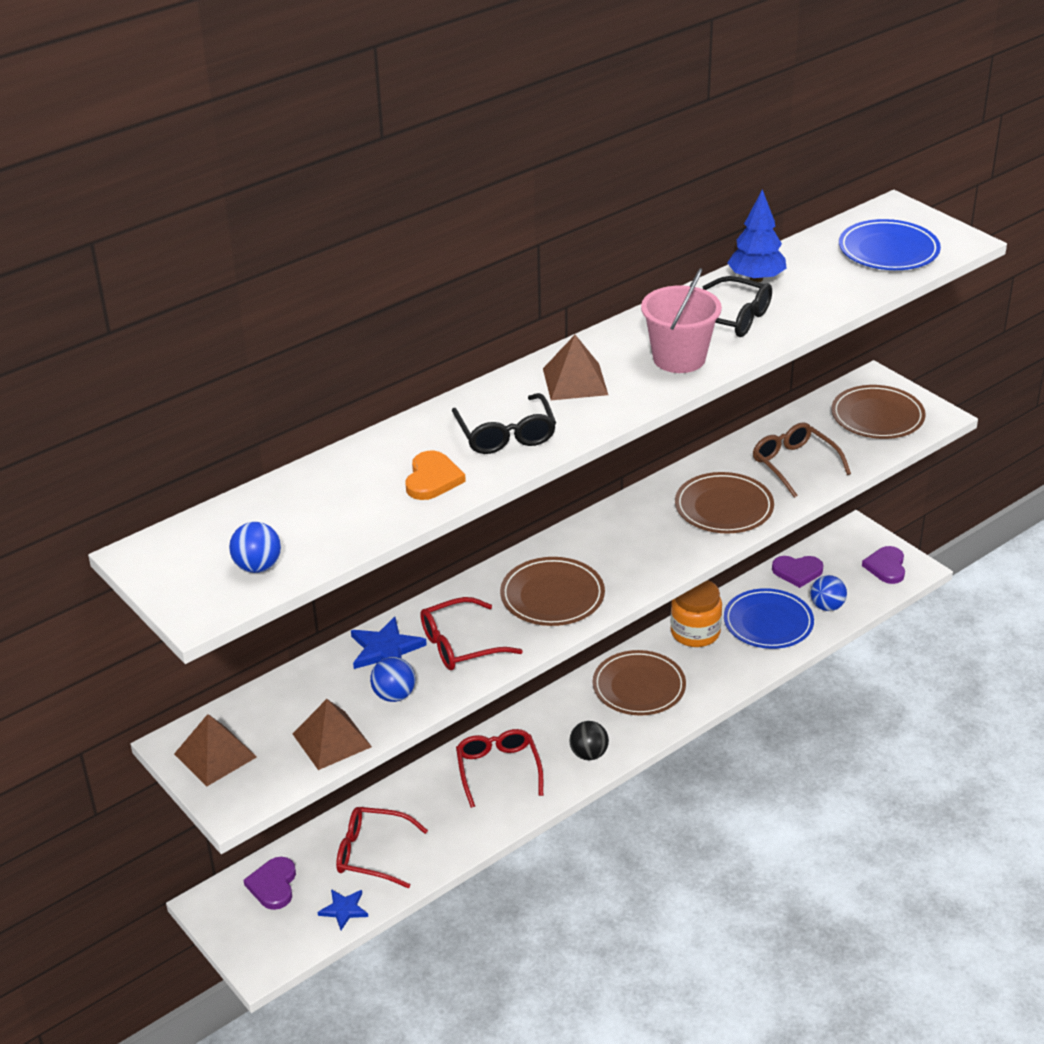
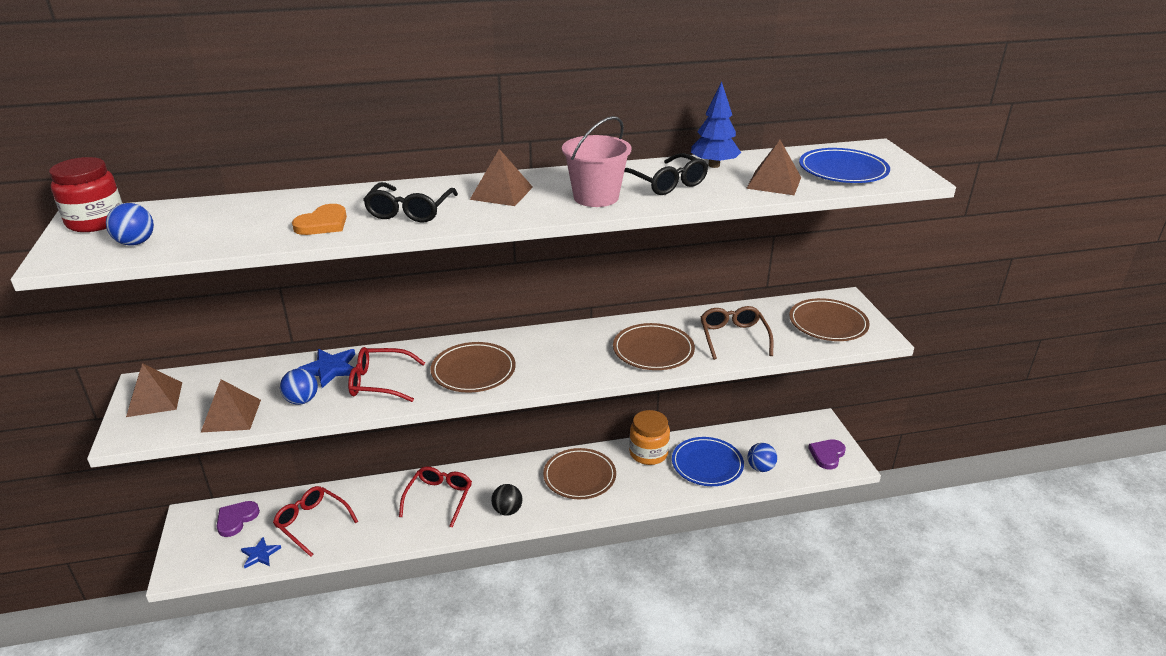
camera: 25 degrees right, 5 degrees down
purple heart [772,556,823,588] -> none
none -> red jar [49,157,123,232]
none -> brown pyramid [746,140,801,195]

